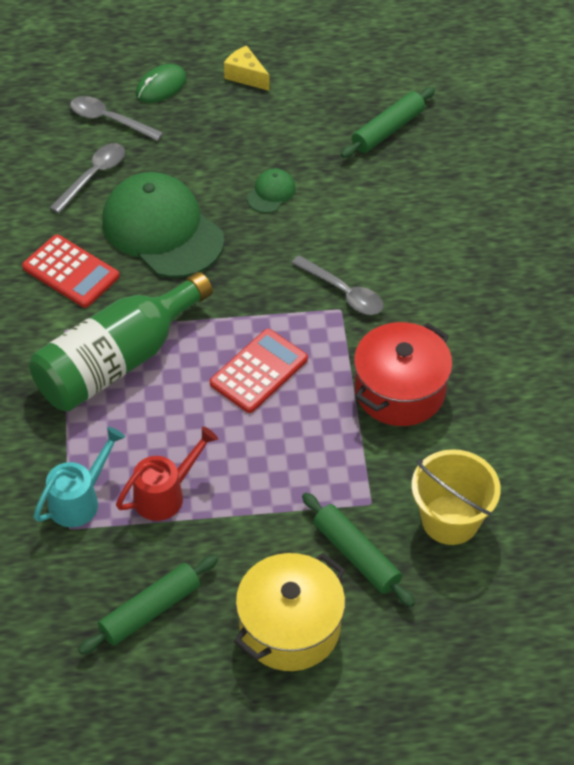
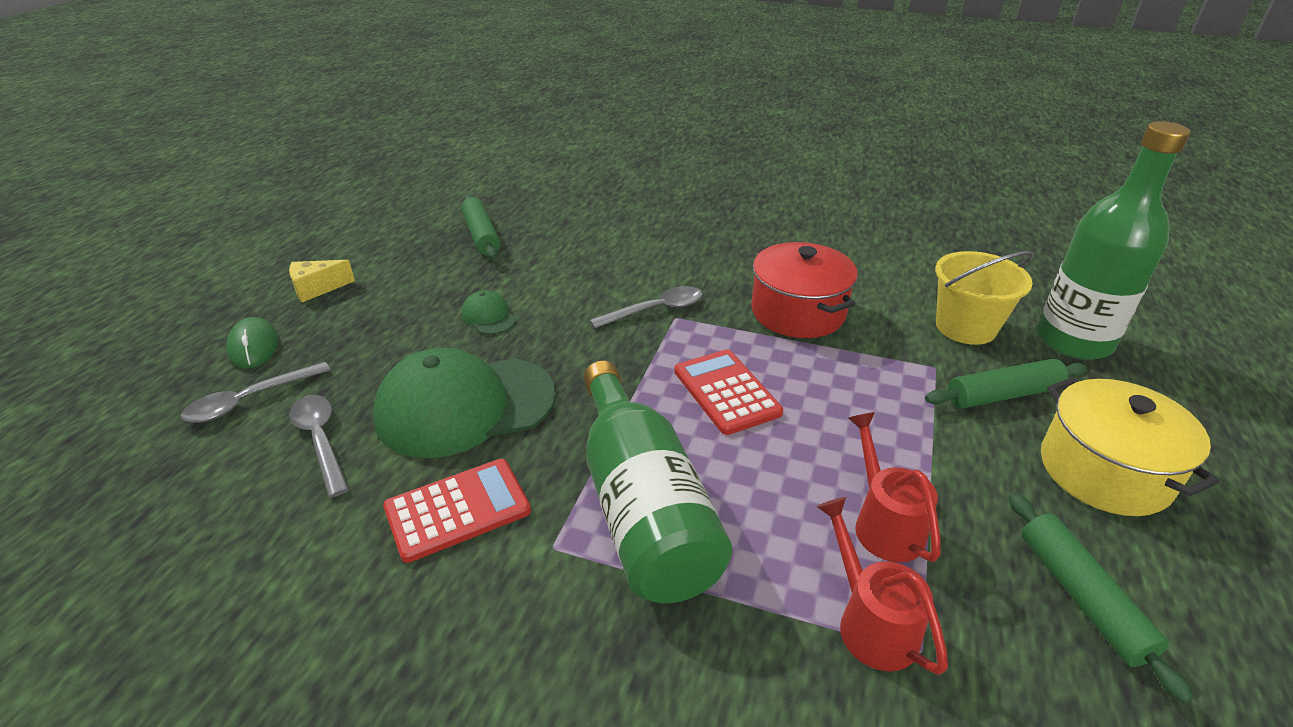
camera: 65 degrees left, 15 degrees down
turquoise watering can [34,427,125,527] -> red watering can [816,497,948,675]
none -> green bottle [1037,121,1190,360]

